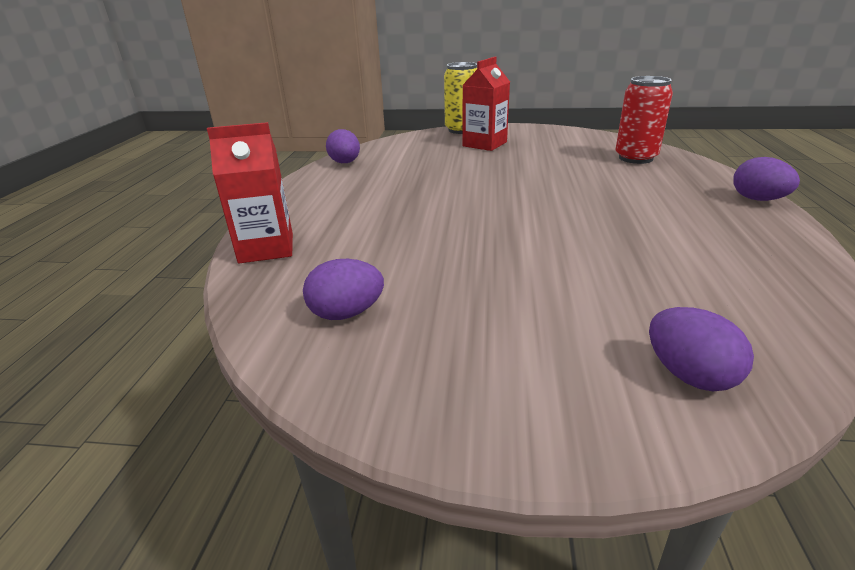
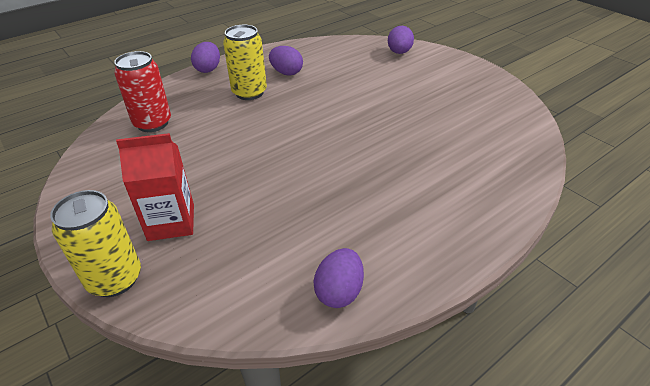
camera: 135 degrees left, 10 degrees up
red carton [207,122,293,263] -> none
purple egg [303,259,384,320] -> purple egg moved to [269,46,303,75]
none -> yellow can [223,25,267,100]

